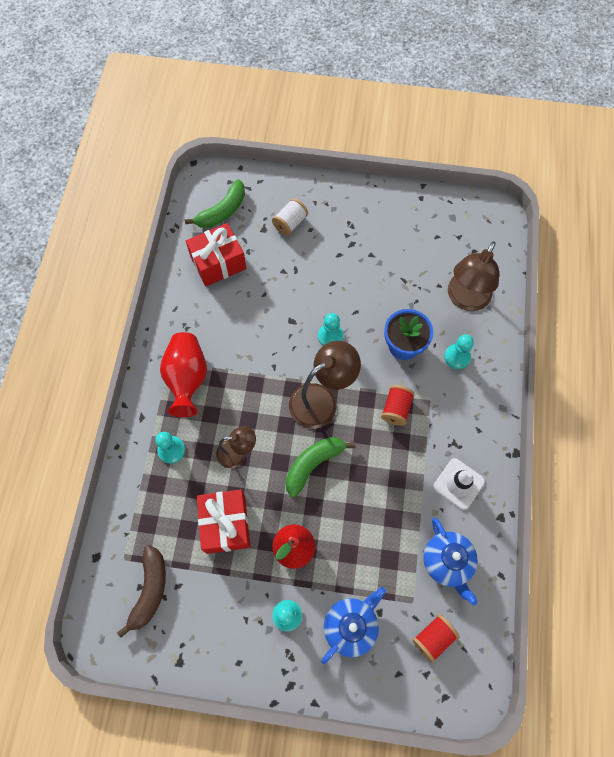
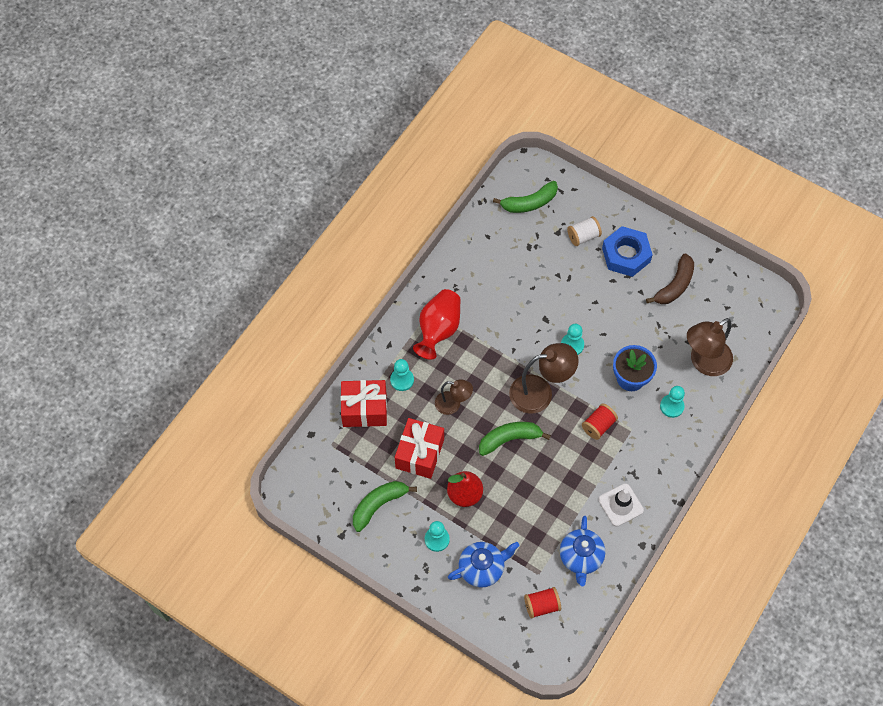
camera: 25 degrees right, 5 degrees down
brown banana [117,545,166,638] -> brown banana moved to [646,253,694,304]
red gift [186,223,246,286] -> red gift moved to [340,380,387,427]
none -> green banana [353,481,417,532]
none -> blue nut [602,226,653,277]

